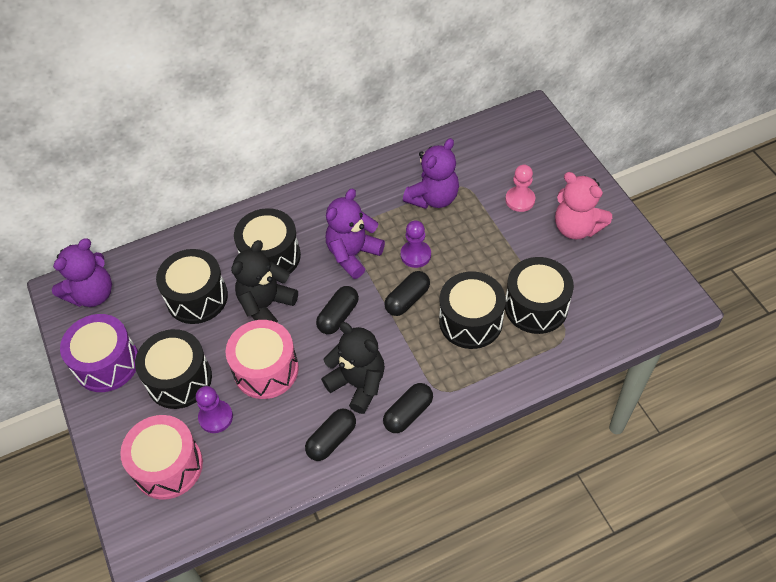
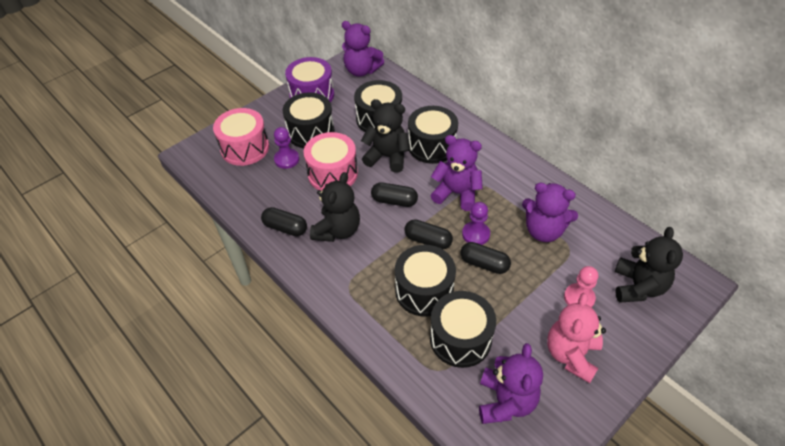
camera: 70 degrees right, 5 degrees down
black capsule [383,383,433,433] -> black capsule moved to [460,242,511,274]
none -> purple teddy bear [479,343,543,424]
none -> black teddy bear [615,227,683,303]

